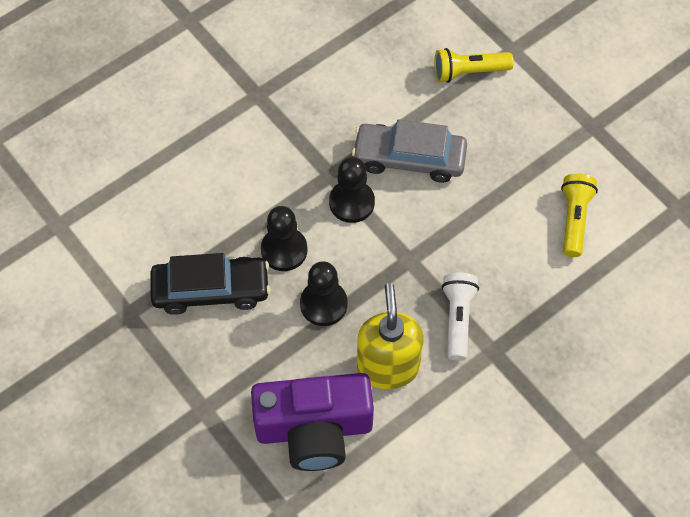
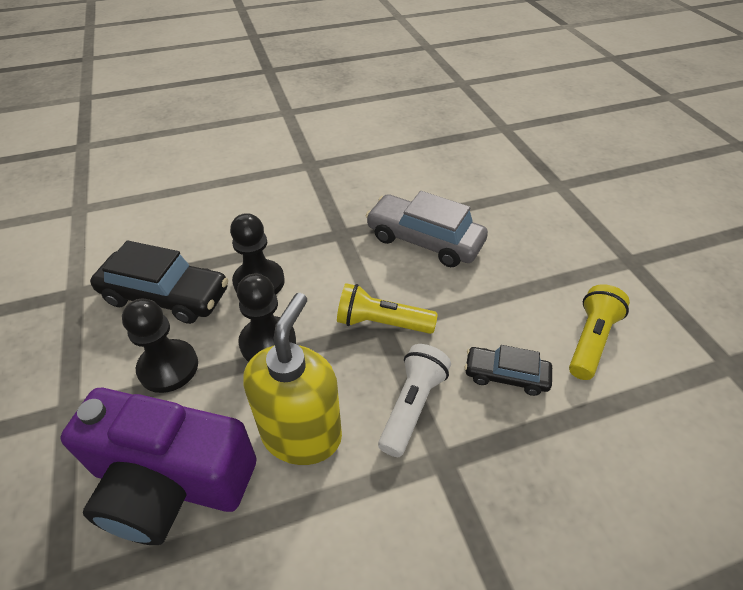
camera: 20 degrees right, 15 degrees down
black pawn [329,157,375,223] -> black pawn moved to [122,299,198,393]
yellow flashlight [434,48,514,83] -> yellow flashlight moved to [337,283,438,334]
none -> black car [465,345,552,396]

